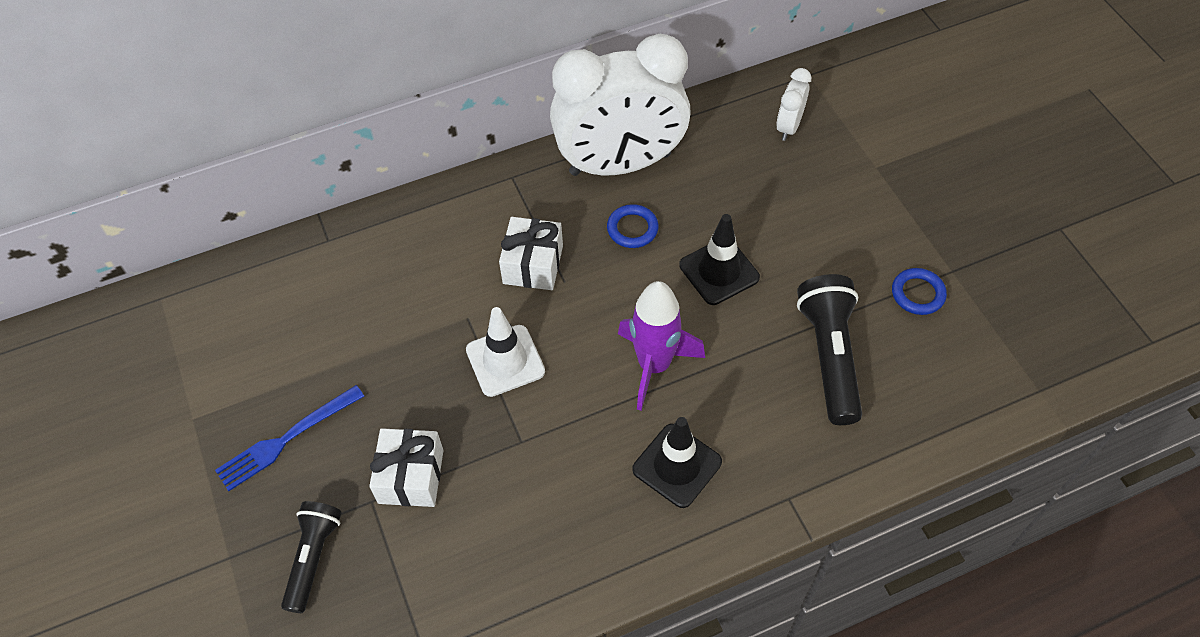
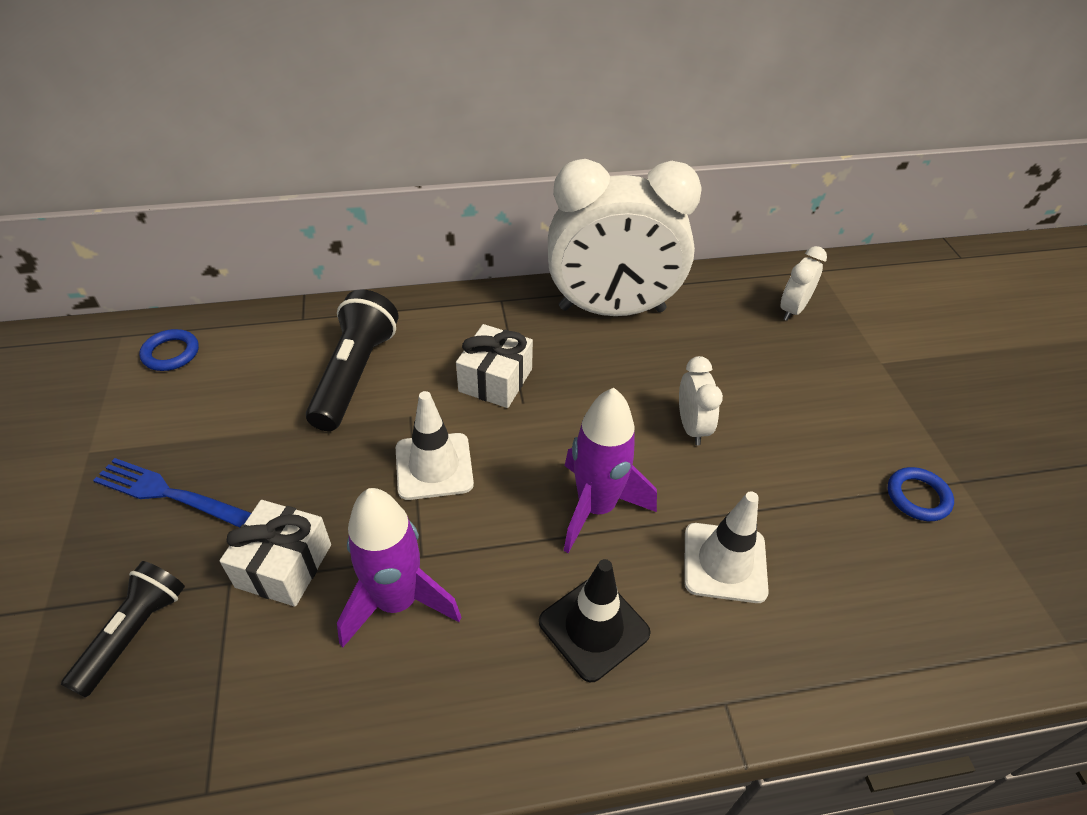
camera: 10 degrees right, 10 degrees down
blue fork [215,385,364,491] -> blue fork turned 45 degrees clockwise [93,458,251,528]
blue ring [607,204,659,248] -> blue ring moved to [139,329,199,371]
black traffic cone [679,214,760,305] -> white clock [679,356,723,445]
black flashlight [797,274,862,425] -> black flashlight moved to [306,289,399,431]
none -> purple rocket [337,488,461,648]
none -> white traffic cone [684,491,769,603]

